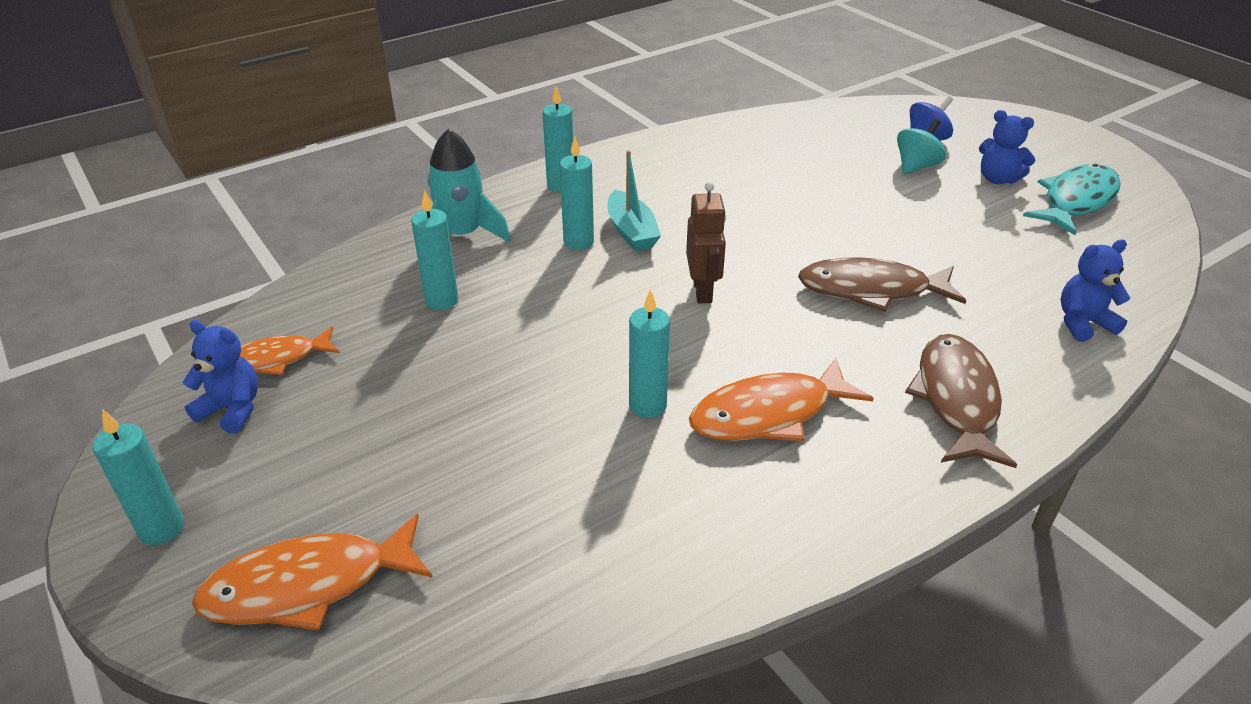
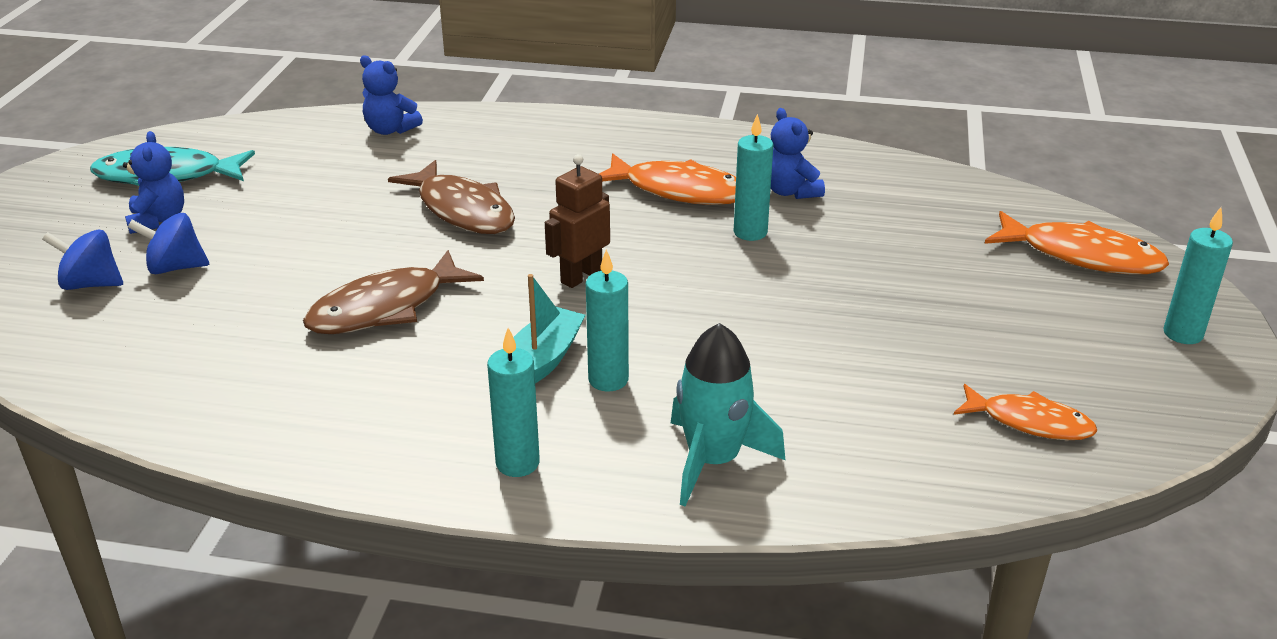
camera: 135 degrees left, 5 degrees down
blue teddy bear [182,320,259,434] -> blue teddy bear moved to [771,108,825,199]
turquoise candle [411,190,458,310] -> none
turquoise spinning top [897,119,946,175] -> blue spinning top [128,213,209,274]
brown fish [905,334,1017,468] -> brown fish moved to [303,250,484,334]

